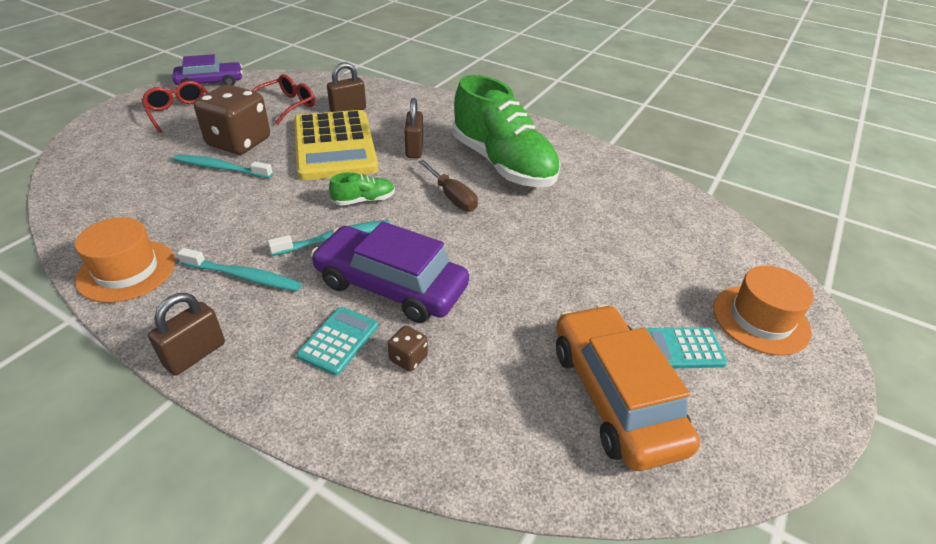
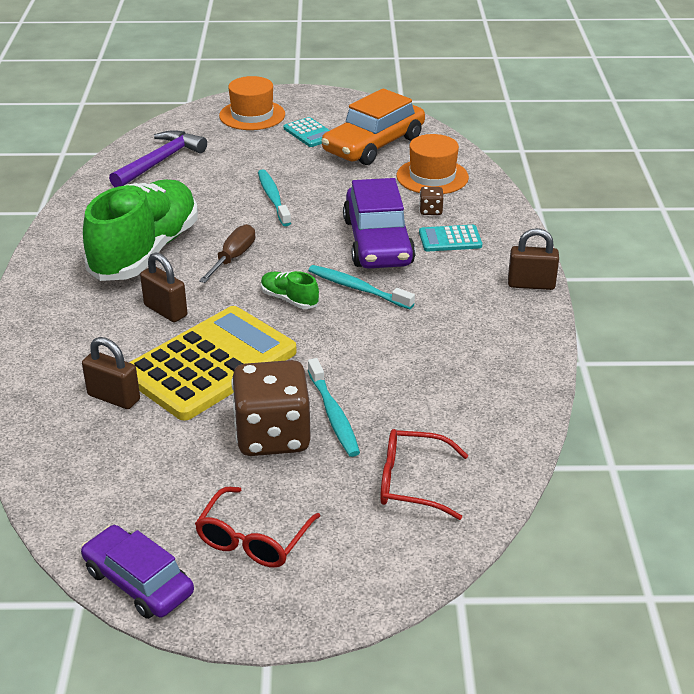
camera: 120 degrees left, 5 degrees down
orange hat [75,217,175,303] -> orange hat moved to [397,134,469,194]
turquoise toothbrush [177,248,302,291] -> turquoise toothbrush moved to [258,169,291,226]
red glasses [251,74,315,125] -> red glasses moved to [380,429,468,520]
brown padlock [404,98,423,158] -> brown padlock turned 75 degrees clockwise [140,252,187,322]
none -> purple hammer [109,130,207,187]

